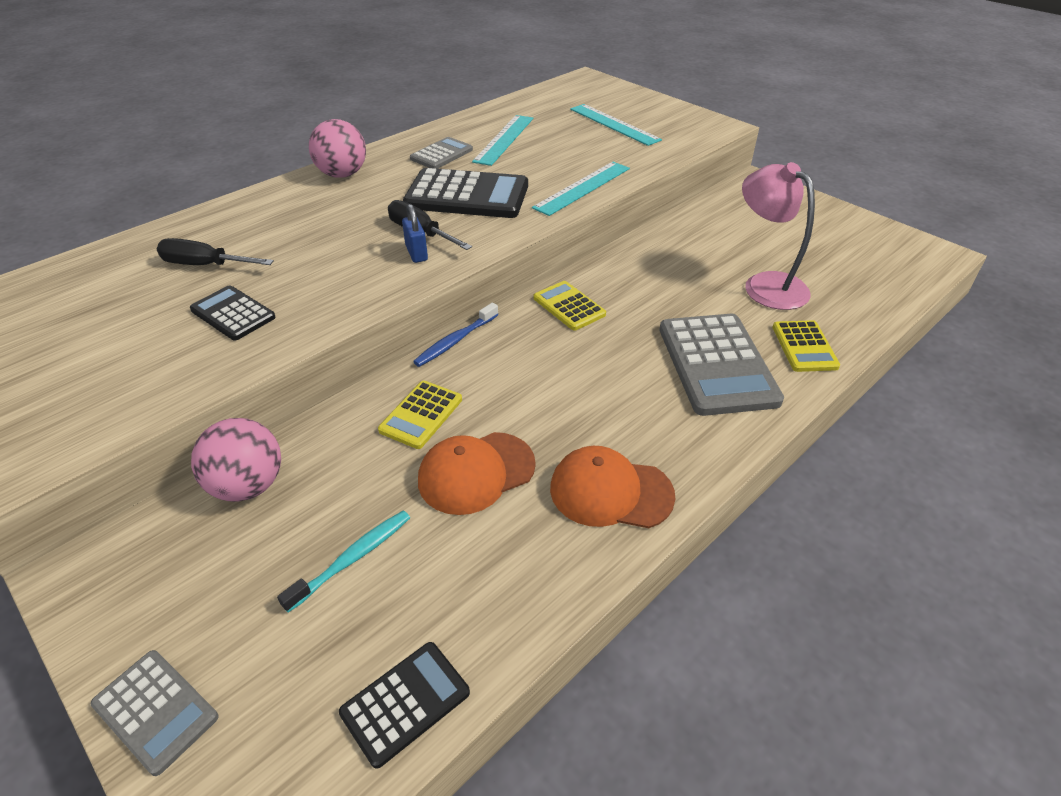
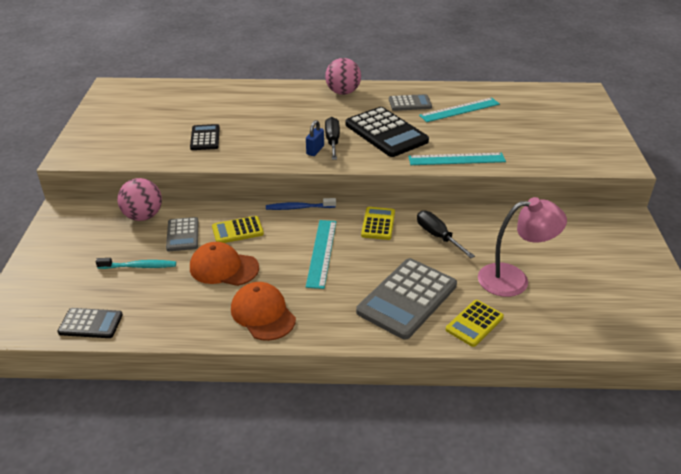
camera: 45 degrees right, 5 degrees down
grey calculator [90,650,218,776] -> grey calculator moved to [166,217,199,251]
black screwdriver [157,238,274,265] -> black screwdriver moved to [417,210,475,258]
turquoise ruler [570,104,662,146] -> turquoise ruler moved to [306,220,336,289]
pink lamp [742,162,815,310] -> pink lamp turned 75 degrees clockwise [478,197,567,297]

